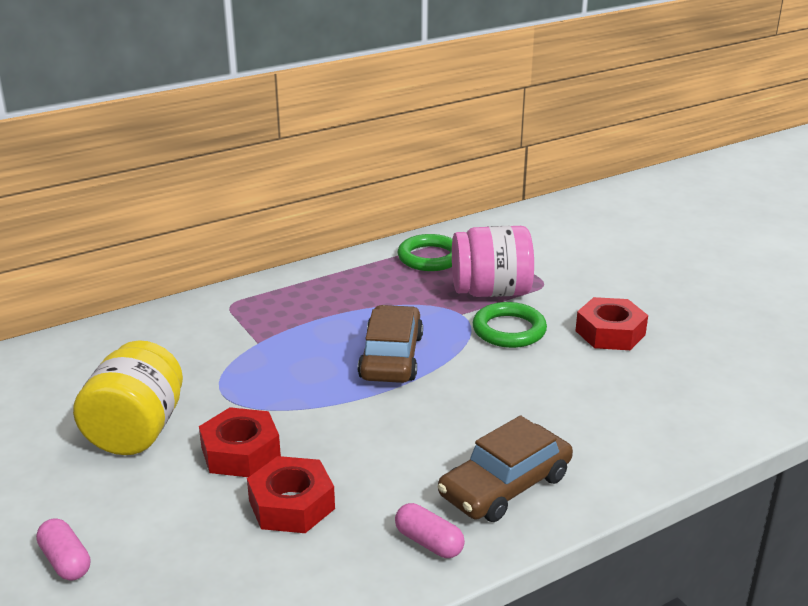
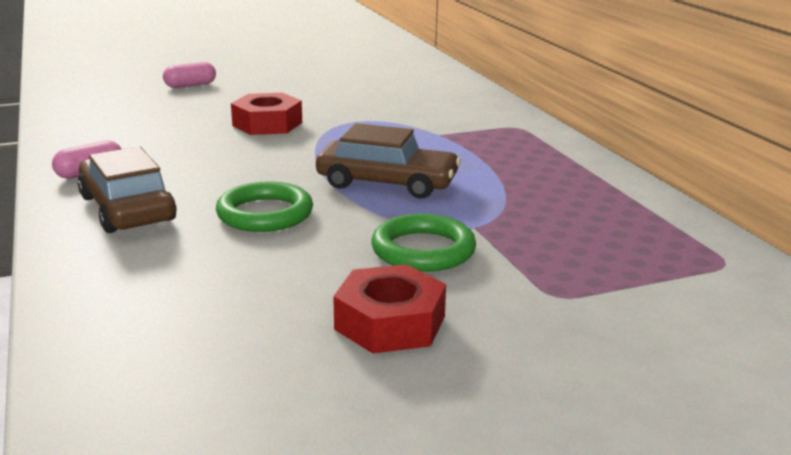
camera: 100 degrees right, 5 degrees down
yellow jar [73,340,183,455] -> none
red nut [247,456,335,533] -> none
green ring [398,234,452,271] -> green ring moved to [216,181,313,232]
pink jar [452,226,534,297] -> none

